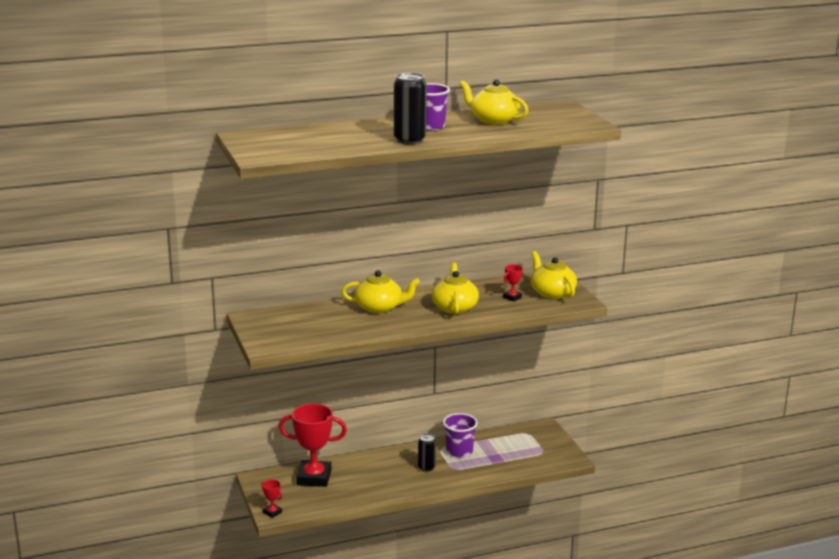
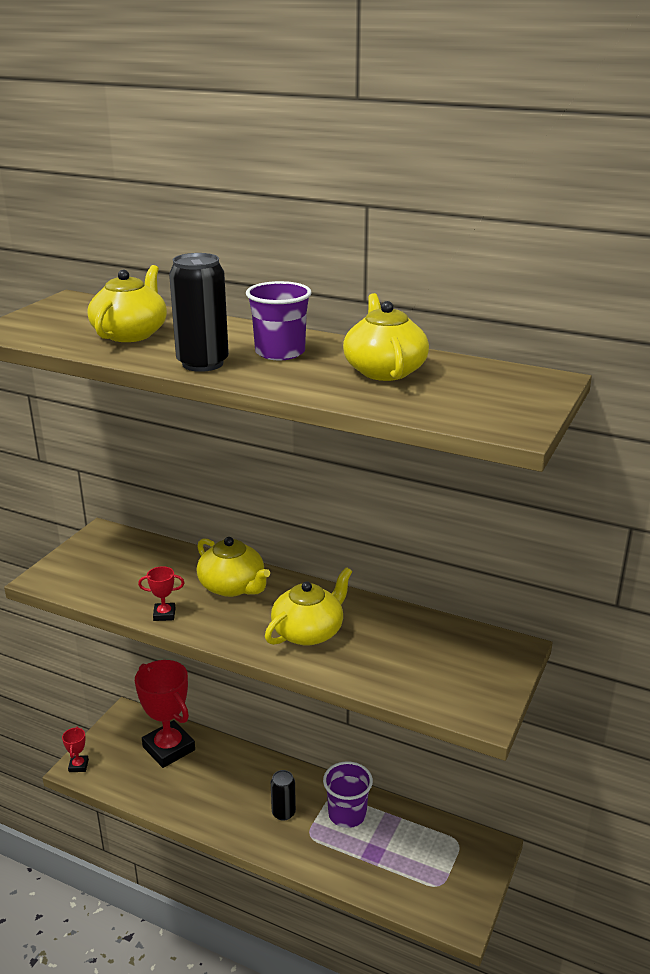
camera: 45 degrees right, 5 degrees up
red trophy [503,264,523,302] -> red trophy moved to [138,566,184,621]
yellow teapot [531,251,577,299] -> yellow teapot moved to [88,265,167,342]

